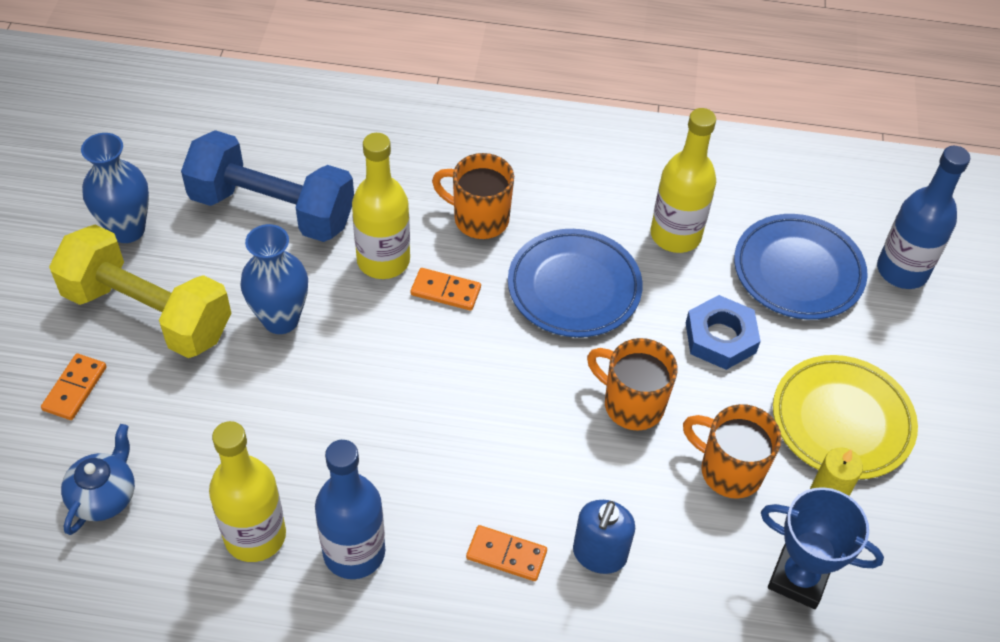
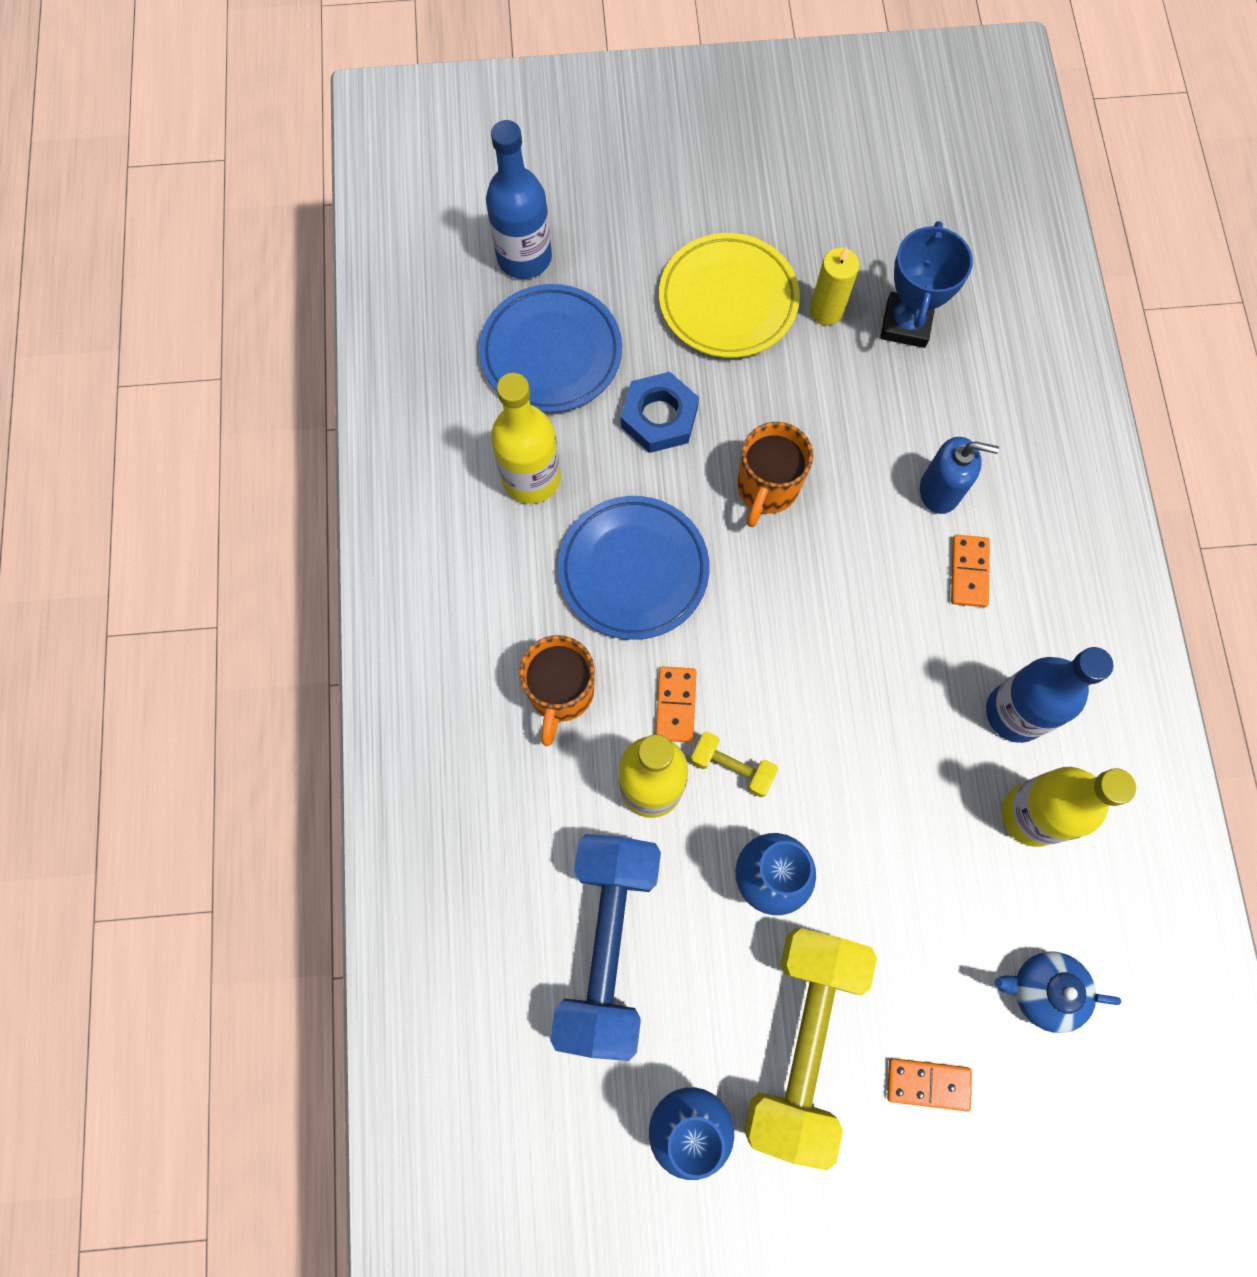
camera: 100 degrees left, 20 degrees up
orange mug [683,404,782,498] -> none
none -> yellow dumbbell [690,731,778,797]

